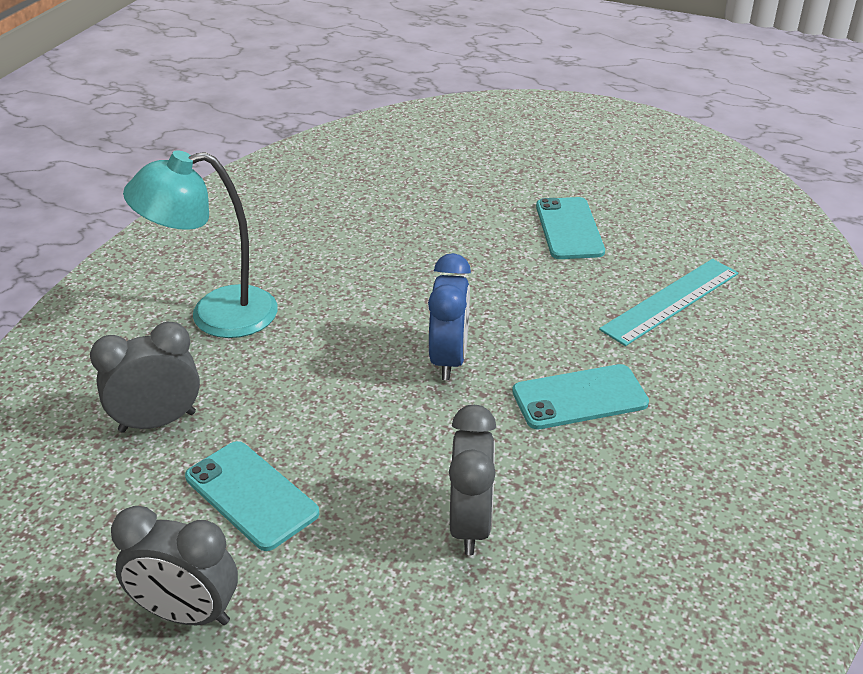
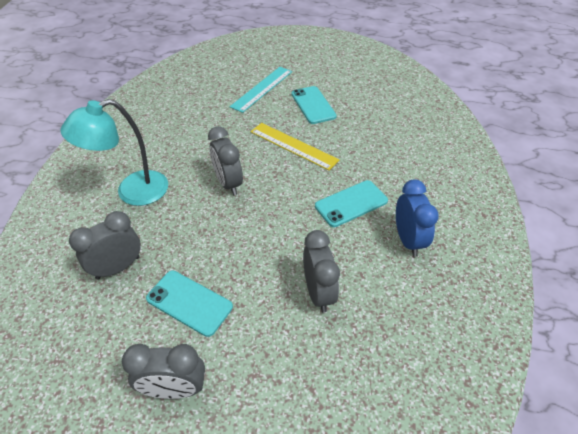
camera: 15 degrees left, 10 degrees up
blue clock [428,253,471,380] -> blue clock moved to [396,180,439,257]
turquoise ruler [599,259,738,346] -> turquoise ruler moved to [230,67,292,113]
none -> grey clock [208,126,243,195]
none -> yellow ruler [251,123,339,170]

